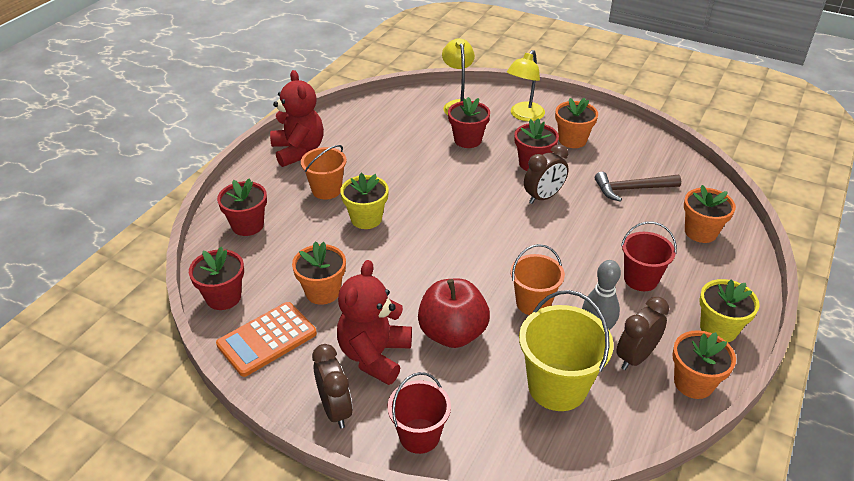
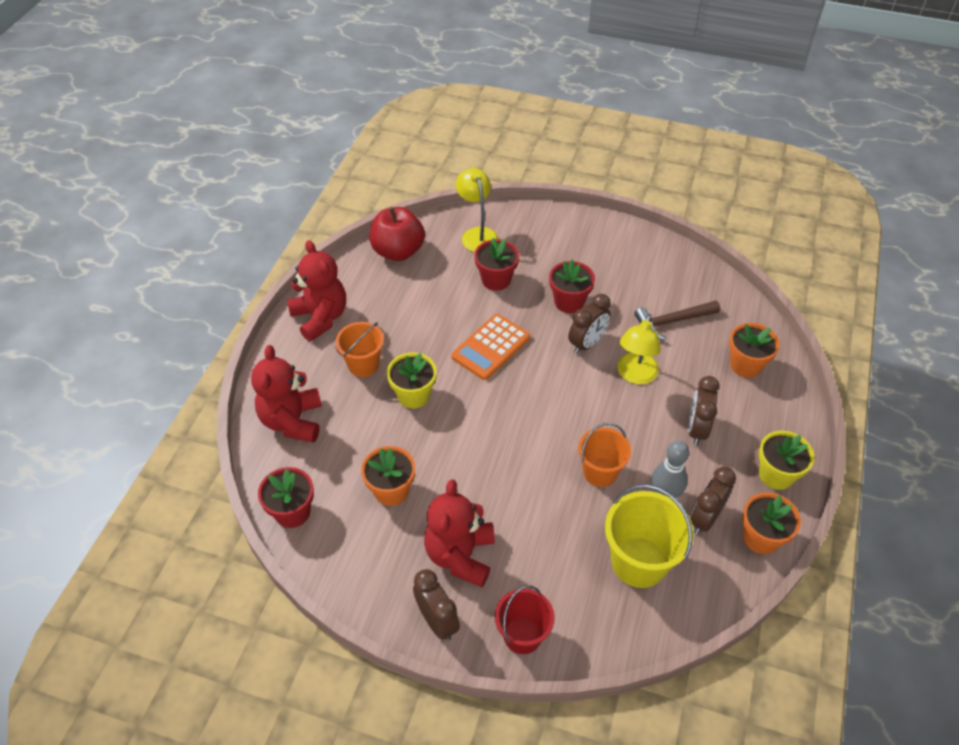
camera: 10 degrees left, 10 degrees up
orange calculator [216,302,317,377] -> orange calculator moved to [451,314,530,380]
red flower pot [217,178,267,236] -> red teddy bear [251,345,322,443]
red apple [418,278,490,348] -> red apple moved to [370,207,425,261]
yellow lamp [507,50,545,121] -> yellow lamp moved to [617,314,660,384]
orange flower pot [555,98,598,148] -> none
red bucket [621,222,677,291] -> brown clock [688,376,720,445]

